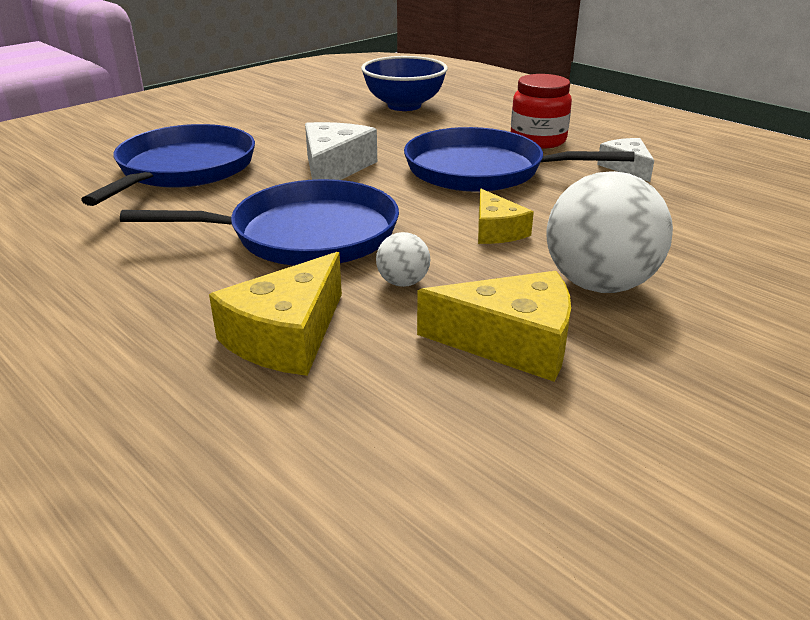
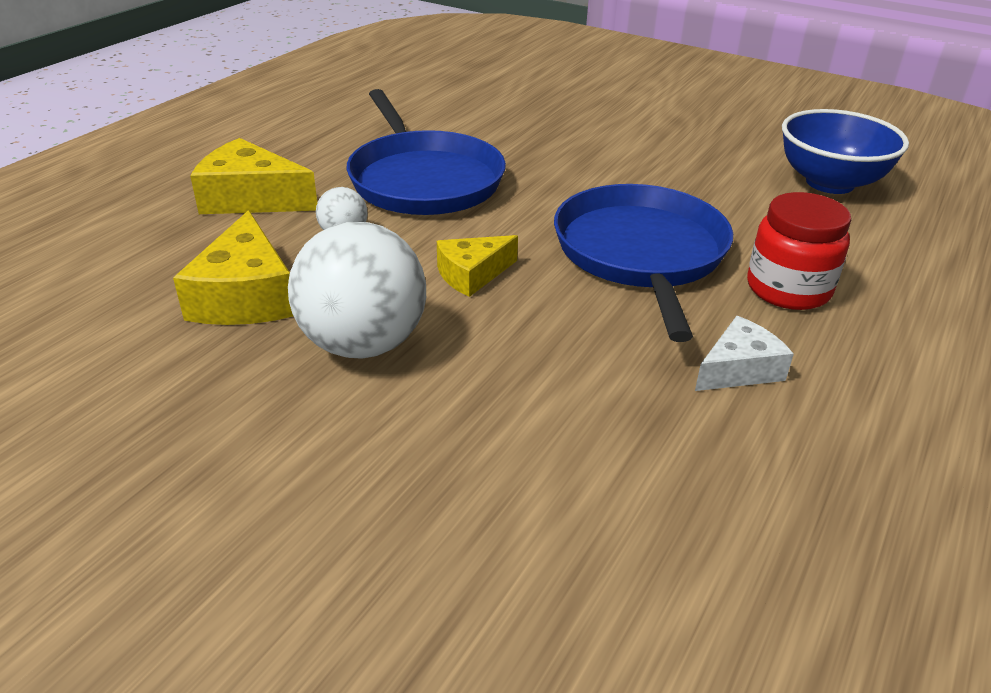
camera: 75 degrees right, 5 degrees up
blue pan [81,124,255,206] -> none
white cheese [305,122,377,180] -> none

